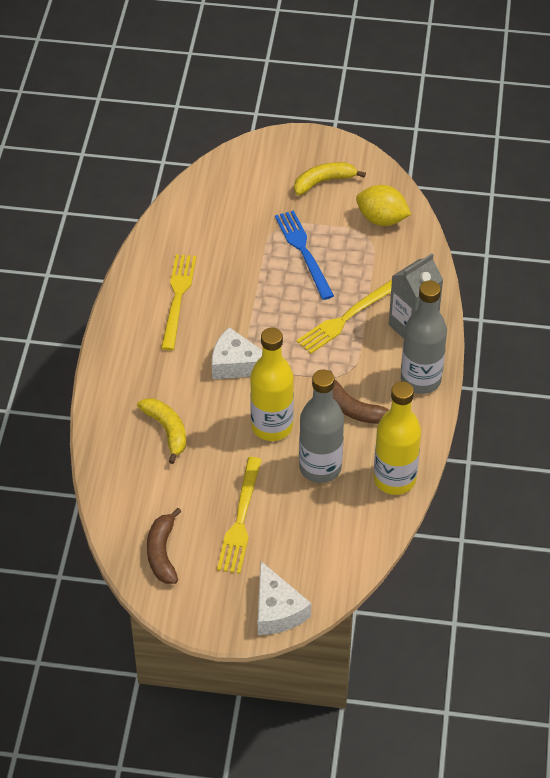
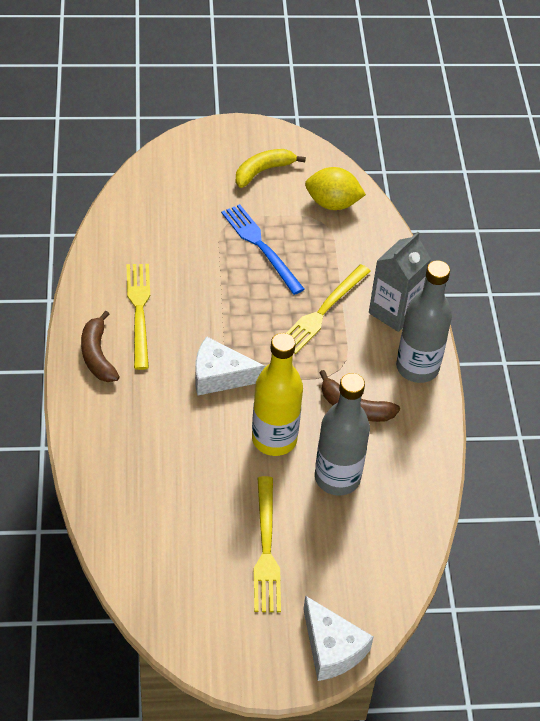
camera: 15 degrees left, 0 degrees up
yellow banana [137,398,186,464] -> none
brown banana [147,508,181,584] -> brown banana moved to [81,311,120,382]
yellow bottle [374,381,421,495] -> none

